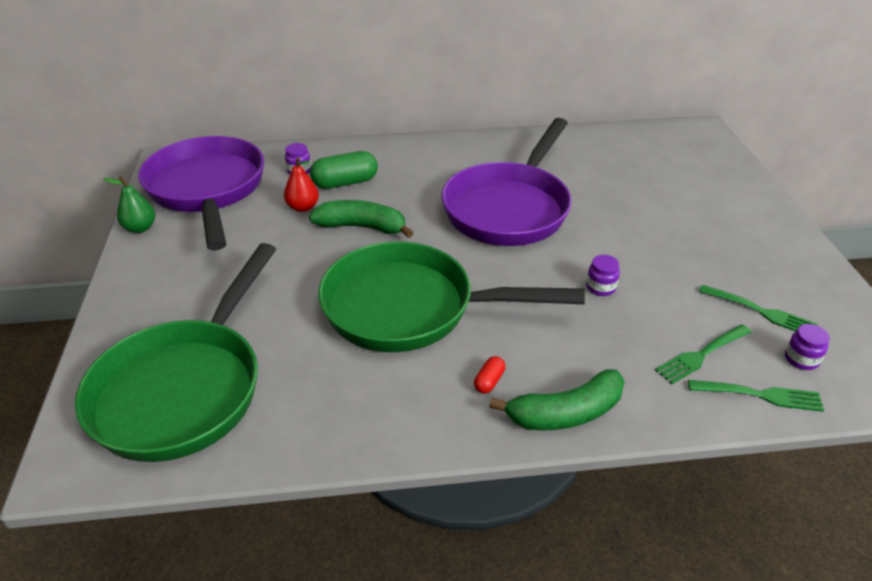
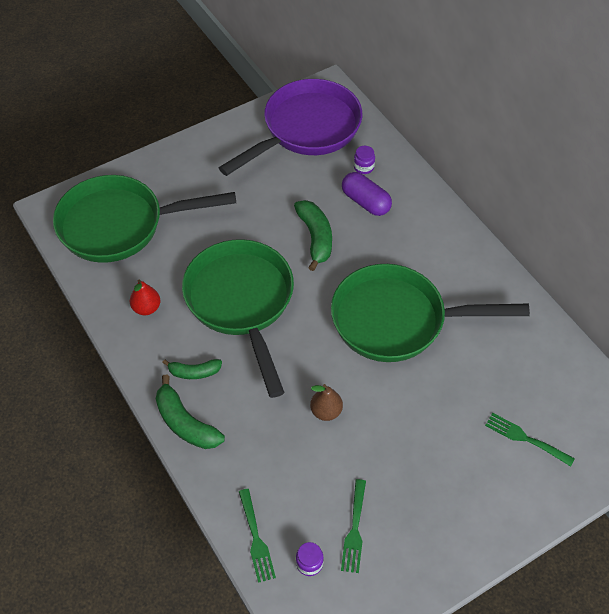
camera: 65 degrees right, 15 degrees up
green pear [103,177,155,233] -> none
red pear [284,157,319,212] -> red pear moved to [130,280,160,315]
green capsule [310,151,378,189] -> purple capsule [342,172,392,216]
purple pan [442,118,572,246] -> green pan [331,264,530,362]
red capsule [474,356,505,394] -> green banana [162,359,222,379]
purple jar [586,255,620,296] -> brown pear [310,384,343,421]
green fork [655,324,751,384] -> green fork moved to [485,413,575,467]

